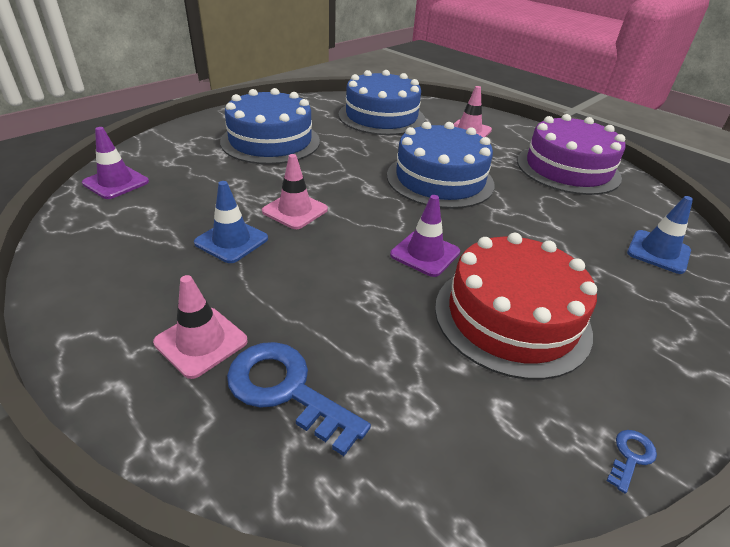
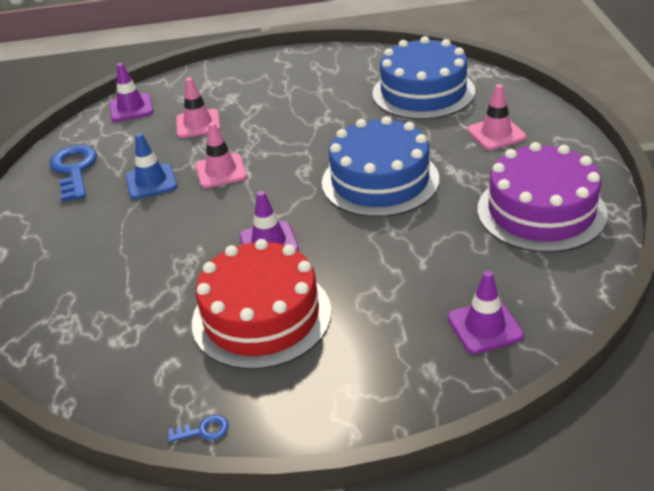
camera: 45 degrees right, 0 degrees up
pink traffic cone [153,275,248,379] -> pink traffic cone moved to [176,77,221,138]
blue cake [220,88,320,164] -> none
blue key [227,342,371,456] -> blue key moved to [50,145,97,202]
blue traffic cone [627,196,693,274] -> purple traffic cone [448,271,524,354]

